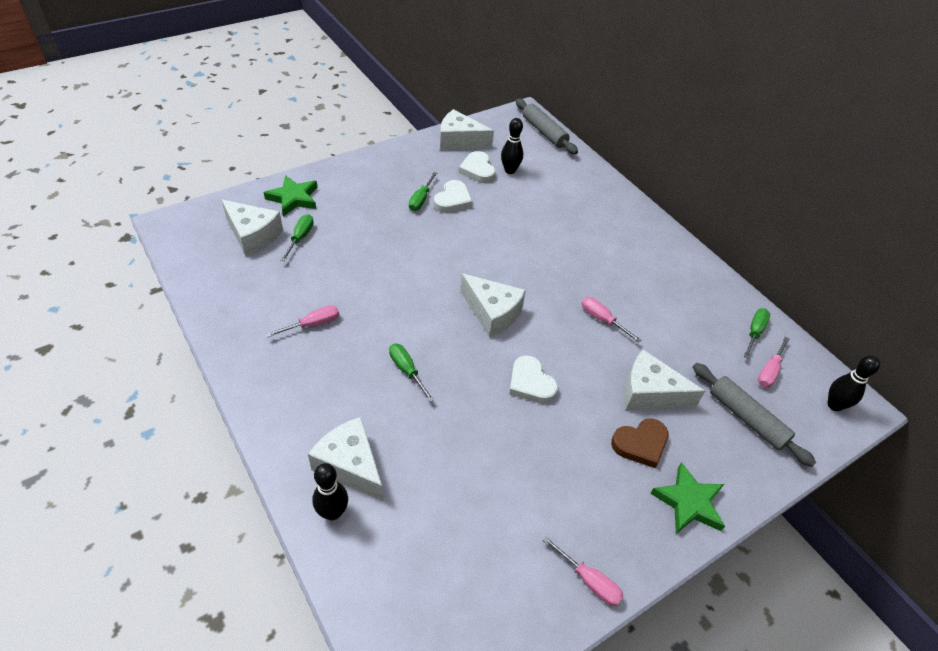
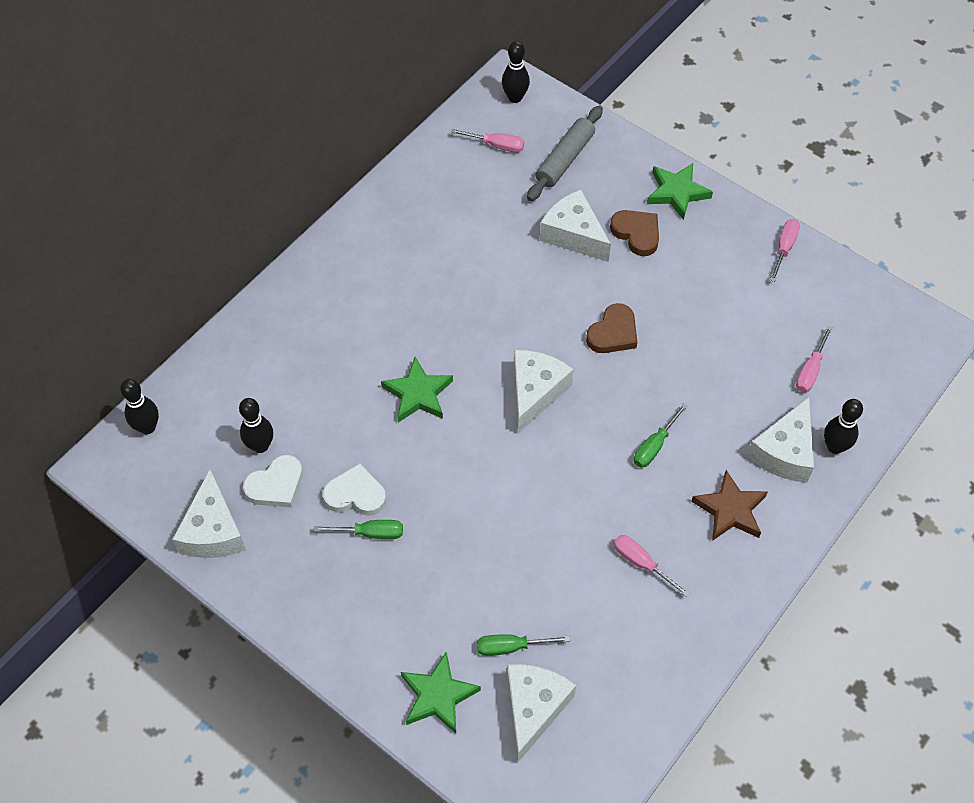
camera: 105 degrees left, 10 degrees up
white heart [509,356,558,404] -> brown heart [586,303,637,353]
grey rolling pin [516,99,578,154] -> black bowling pin [120,379,159,434]
pink screwdriver [582,297,641,343] -> pink screwdriver moved to [796,326,833,392]
white cheese [624,350,705,410] -> white cheese turned 135 degrees clockwise [540,190,611,262]
green screwdriver [744,308,770,359] -> none
none -> green star [381,357,453,422]
none -> brown star [691,470,768,541]

